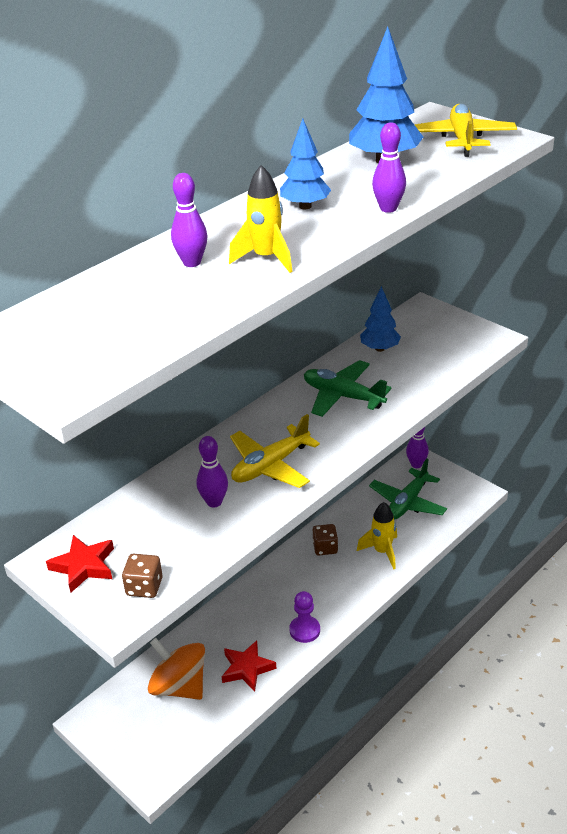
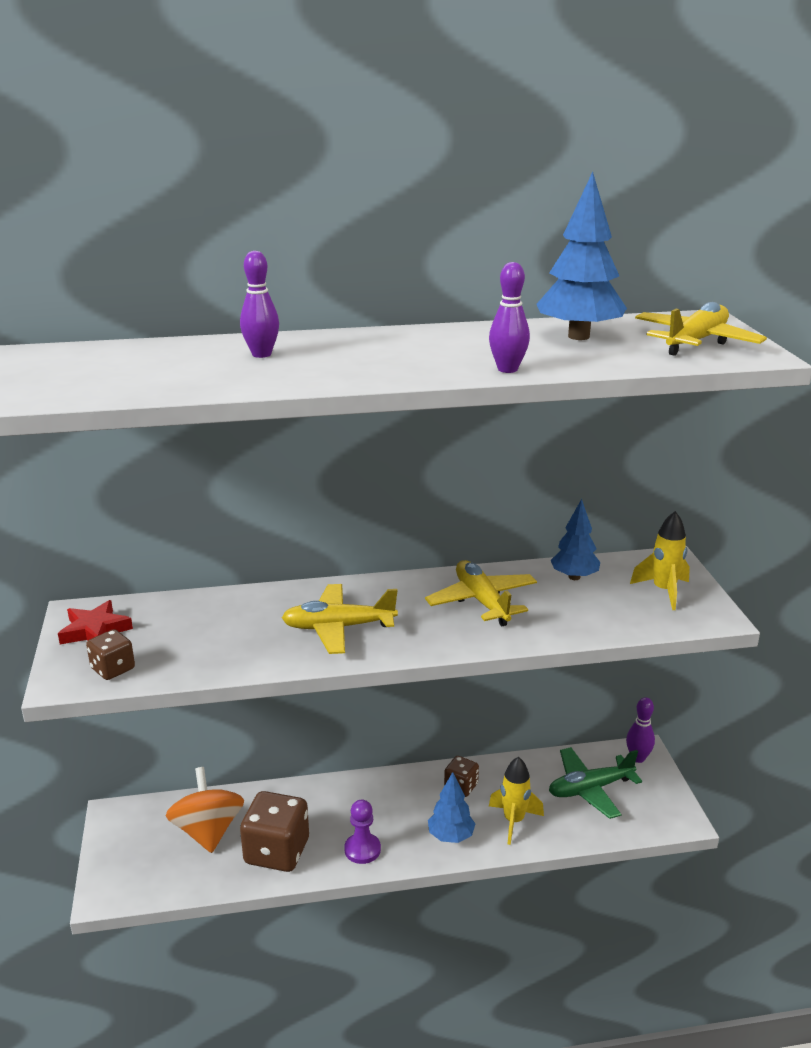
camera: 35 degrees right, 10 degrees down
purple bowling pin [197,436,228,508] -> none
red star [222,640,277,692] -> brown dice [240,791,309,872]
yellow rocket [229,165,293,273] -> yellow rocket moved to [630,511,690,610]
blue tree [280,119,331,209] -> blue tree moved to [428,772,475,843]
green plane [304,360,392,417] -> yellow plane [425,560,537,626]

